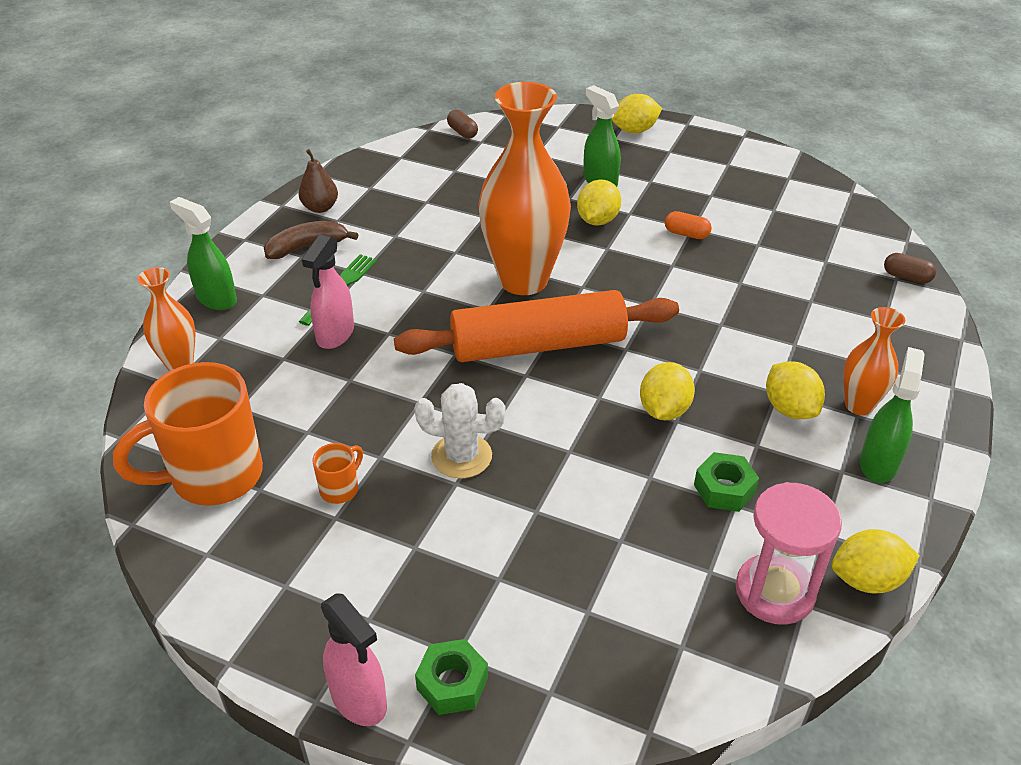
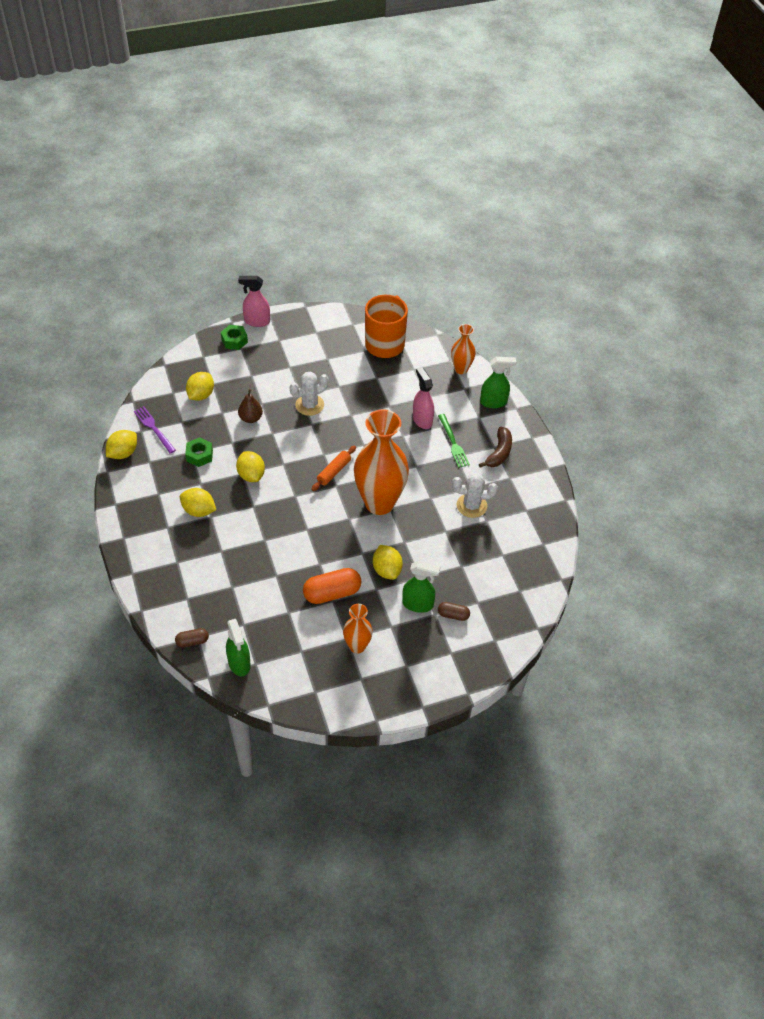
camera: 135 degrees right, 10 degrees up
brown pear [298,149,338,213] -> brown pear moved to [238,389,263,423]
orange mug [312,443,363,504] -> none
orange rolling pin [394,290,679,362] -> orange rolling pin [311,446,356,491], size x0.44
brown capsule [447,110,478,139] -> brown capsule moved to [438,602,470,621]
yellow lemon [612,94,662,133] -> yellow lemon moved to [186,372,214,401]
orange capsule [665,211,712,239] -> orange capsule [303,568,361,604], size x1.84
pink hourglass [736,482,842,625] -> purple fork [134,406,176,454]
orange vase [843,307,905,415] -> orange vase moved to [343,604,373,654]
green spray bottle [860,347,925,483] -> green spray bottle moved to [226,619,251,677]
none -> white cactus [452,473,498,518]

